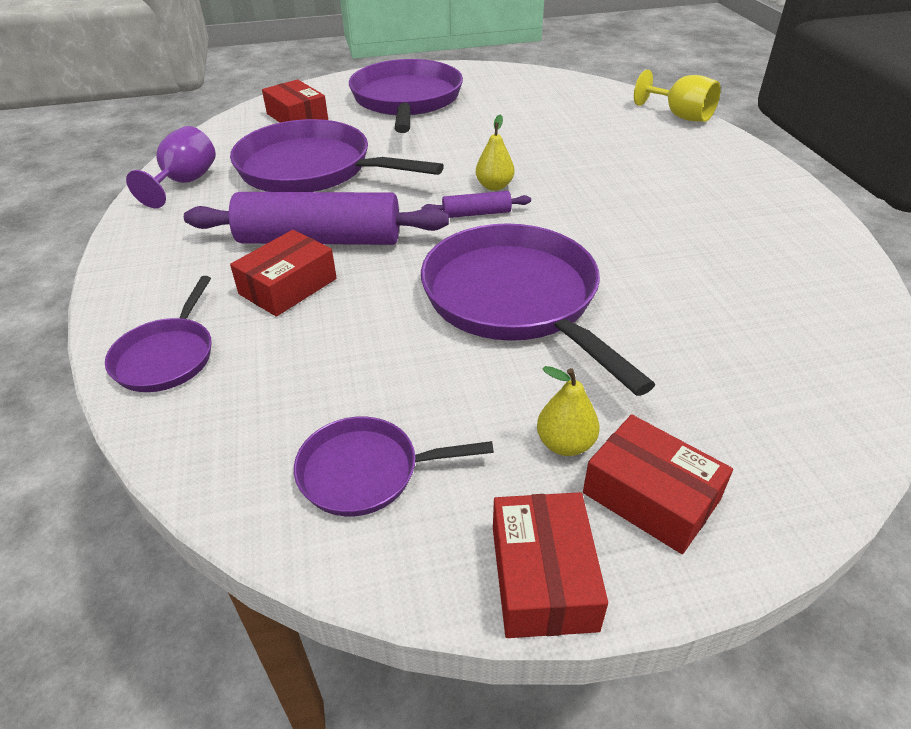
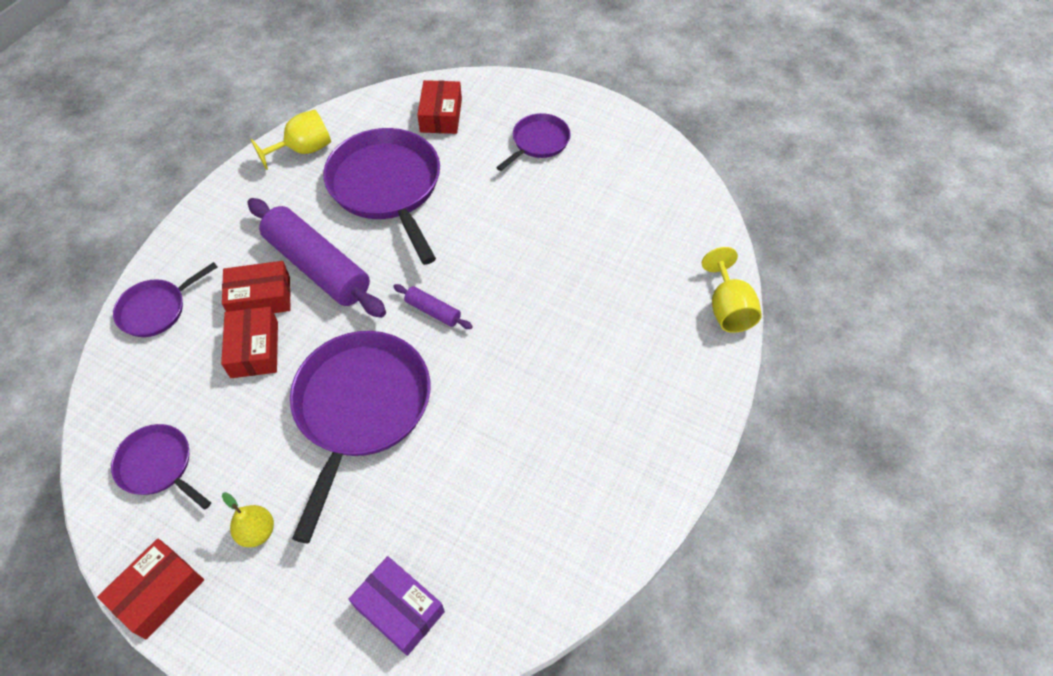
camera: 40 degrees right, 15 degrees up
purple goblet [126,126,216,208] -> yellow goblet [250,110,331,170]
purple pan [349,59,463,133] -> purple pan [496,113,571,171], size x0.52
yellow pear [476,115,514,191] -> none
red box [583,415,733,554] -> red box moved to [221,307,278,378]
none -> purple box [349,556,445,656]

